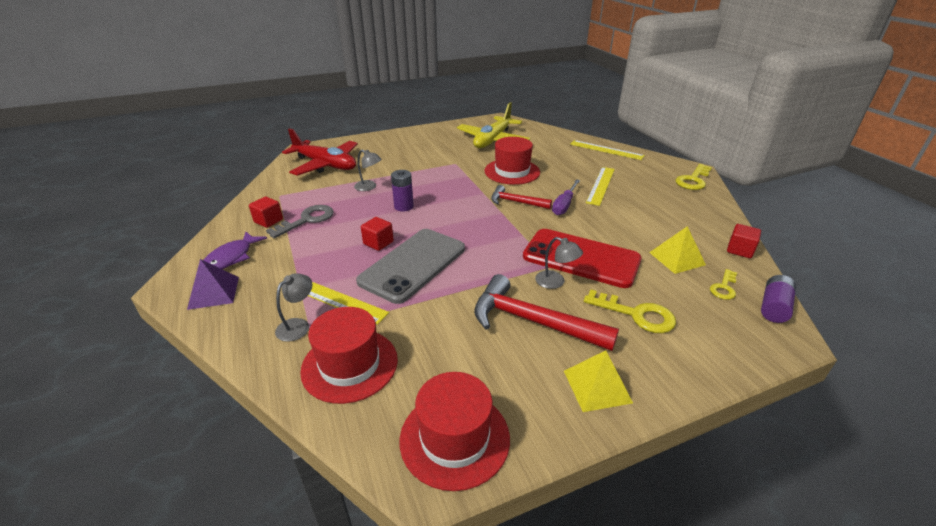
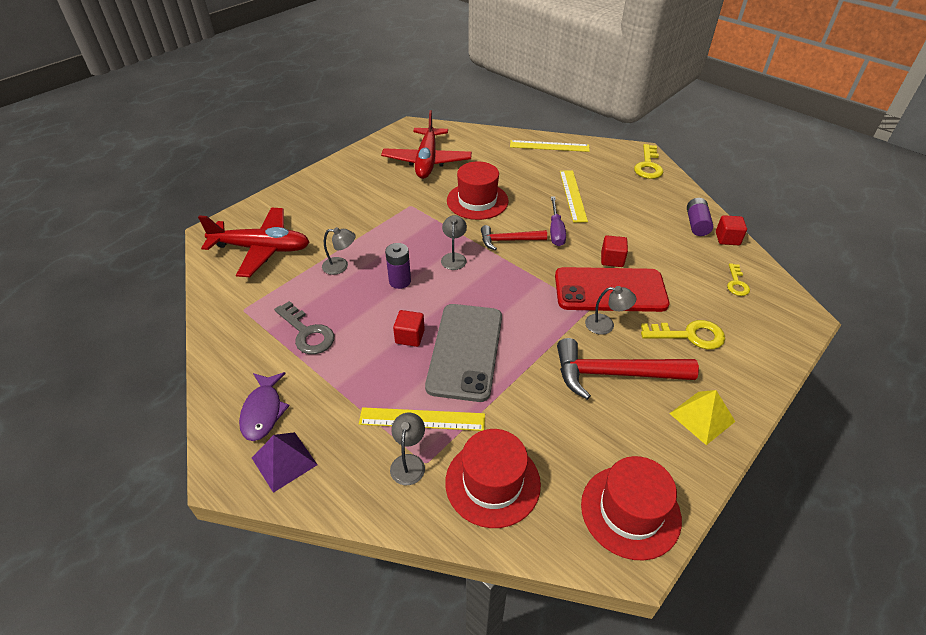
camera: 25 degrees left, 10 degrees up
red cube [249,196,283,228] -> red cube moved to [601,235,628,267]
grey key [266,205,334,238] -> grey key turned 120 degrees clockwise [274,301,334,354]
yellow plane [457,103,530,148] -> red plane [381,110,472,179]
yellow pyramid [649,226,706,274] -> none
purple battery [761,275,796,323] -> purple battery moved to [687,198,713,236]
none -> grey lamp [441,215,467,270]

